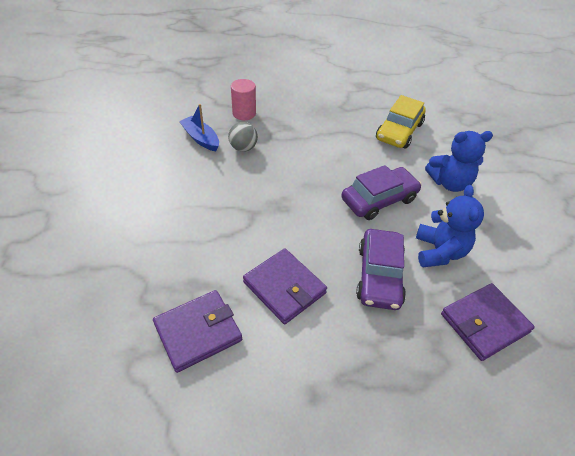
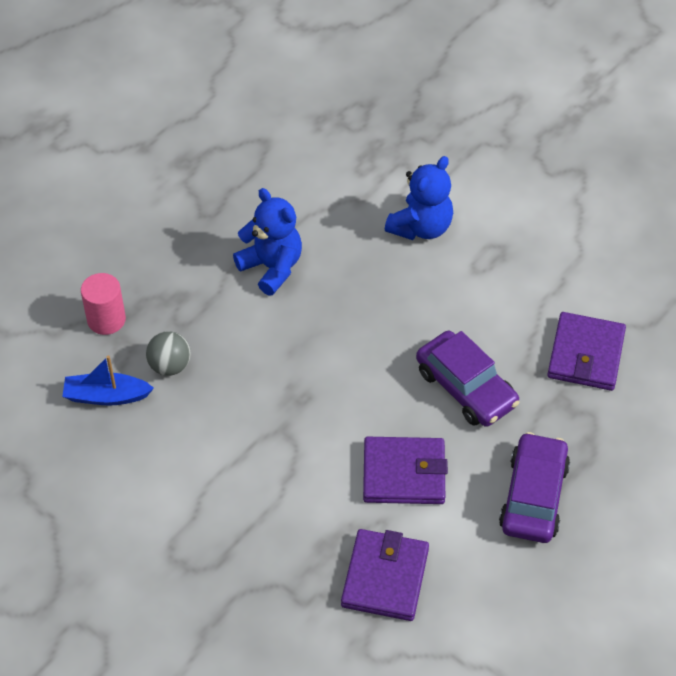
camera: 45 degrees left, 5 degrees up
purple car [341,165,422,220] -> purple car moved to [499,432,570,543]
yellow car [376,95,426,148] -> none
blue teddy bear [416,185,484,267] -> blue teddy bear moved to [233,188,302,295]

